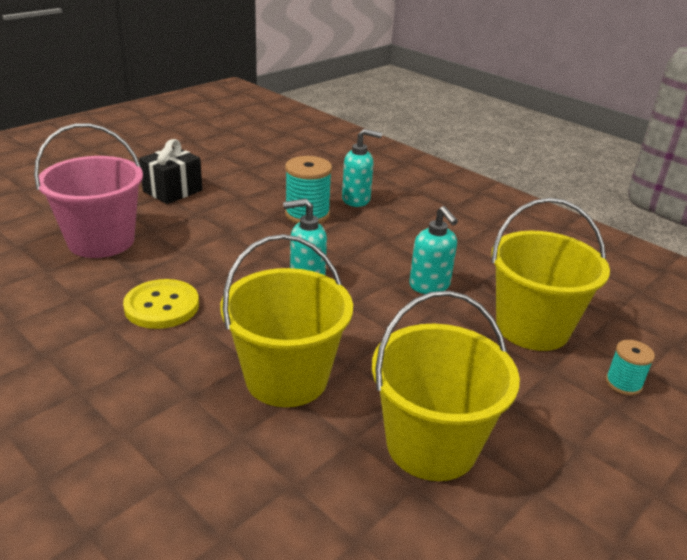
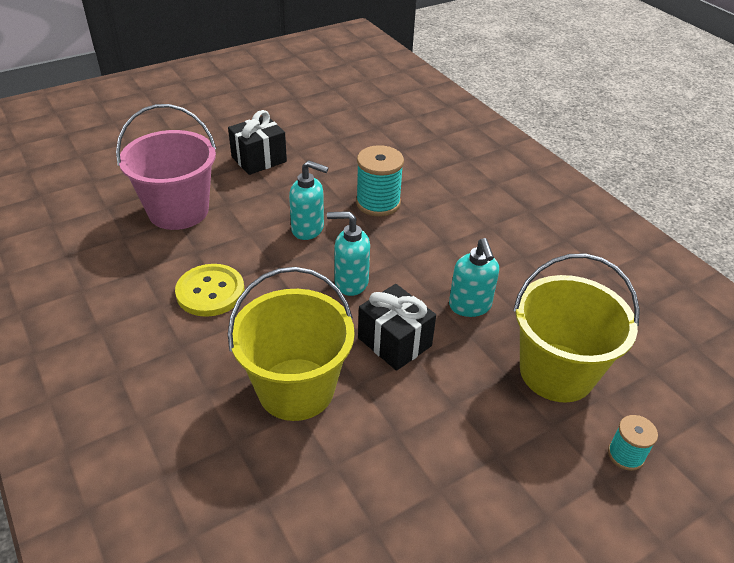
camera: 15 degrees right, 10 degrees up
turquoise soap dispenser [342,129,382,207] -> turquoise soap dispenser moved to [289,160,328,240]
yellow bucket [372,291,520,481] -> none
none -> black gift [358,284,436,371]

